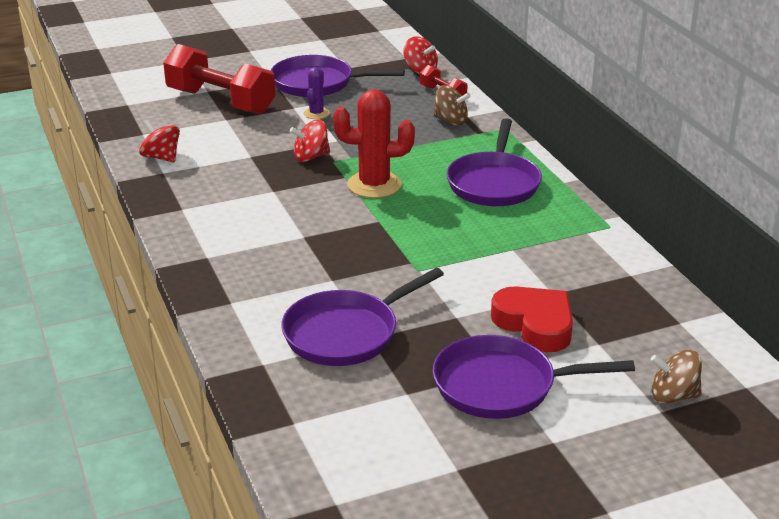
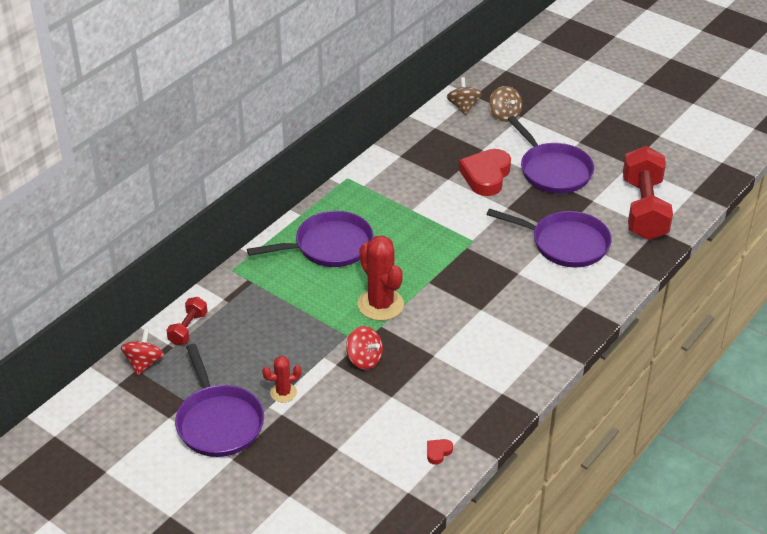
camera: 120 degrees left, 10 degrees up
red spinning top [139,120,180,163] -> red heart [427,439,453,465]
red dumbbell [163,44,276,115] -> red dumbbell moved to [623,146,673,240]
purple cactus [304,67,330,119] -> red cactus [262,356,302,403]
brown spinning top [433,85,471,126] -> brown spinning top moved to [447,77,482,115]

